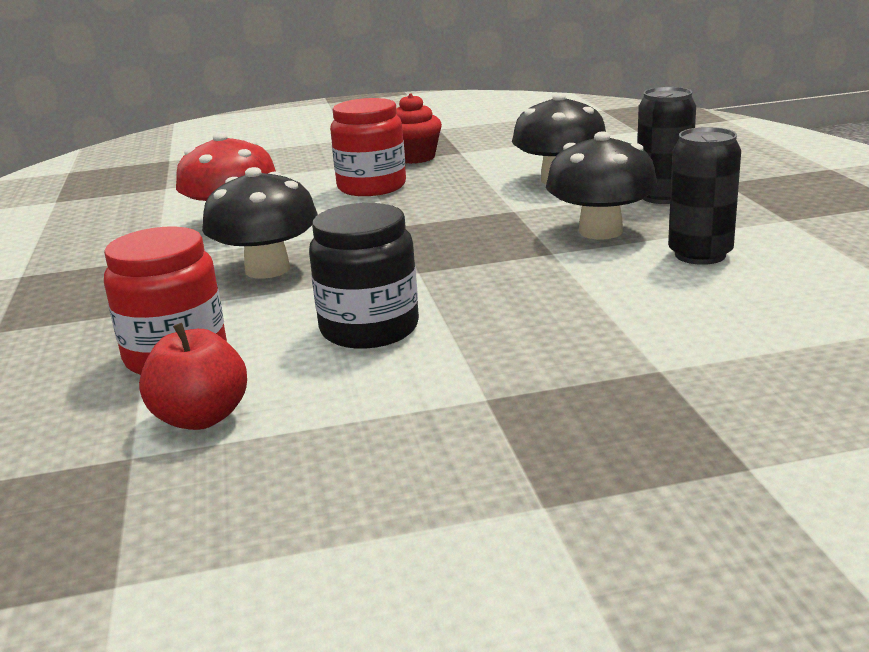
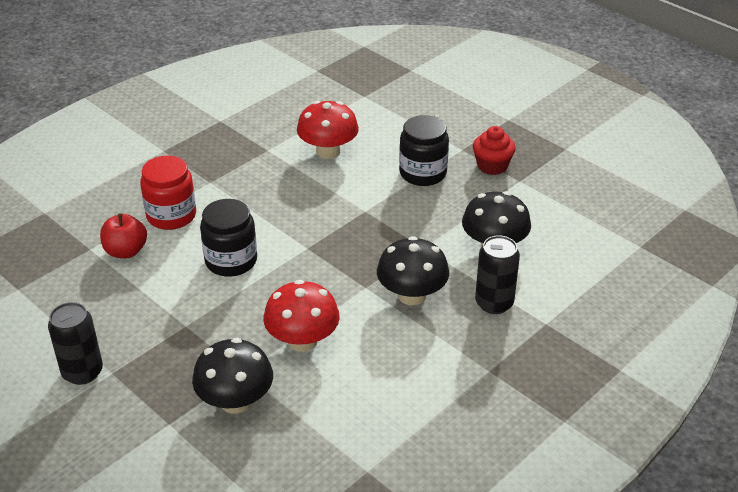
camera: 55 degrees right, 15 degrees up
black mushroom [202,167,318,279] -> black mushroom moved to [192,338,273,414]
red jar [330,98,406,196] -> black jar [399,115,449,186]
black can [668,127,741,265] -> black can moved to [48,302,103,385]
none -> red mushroom [264,280,340,352]

